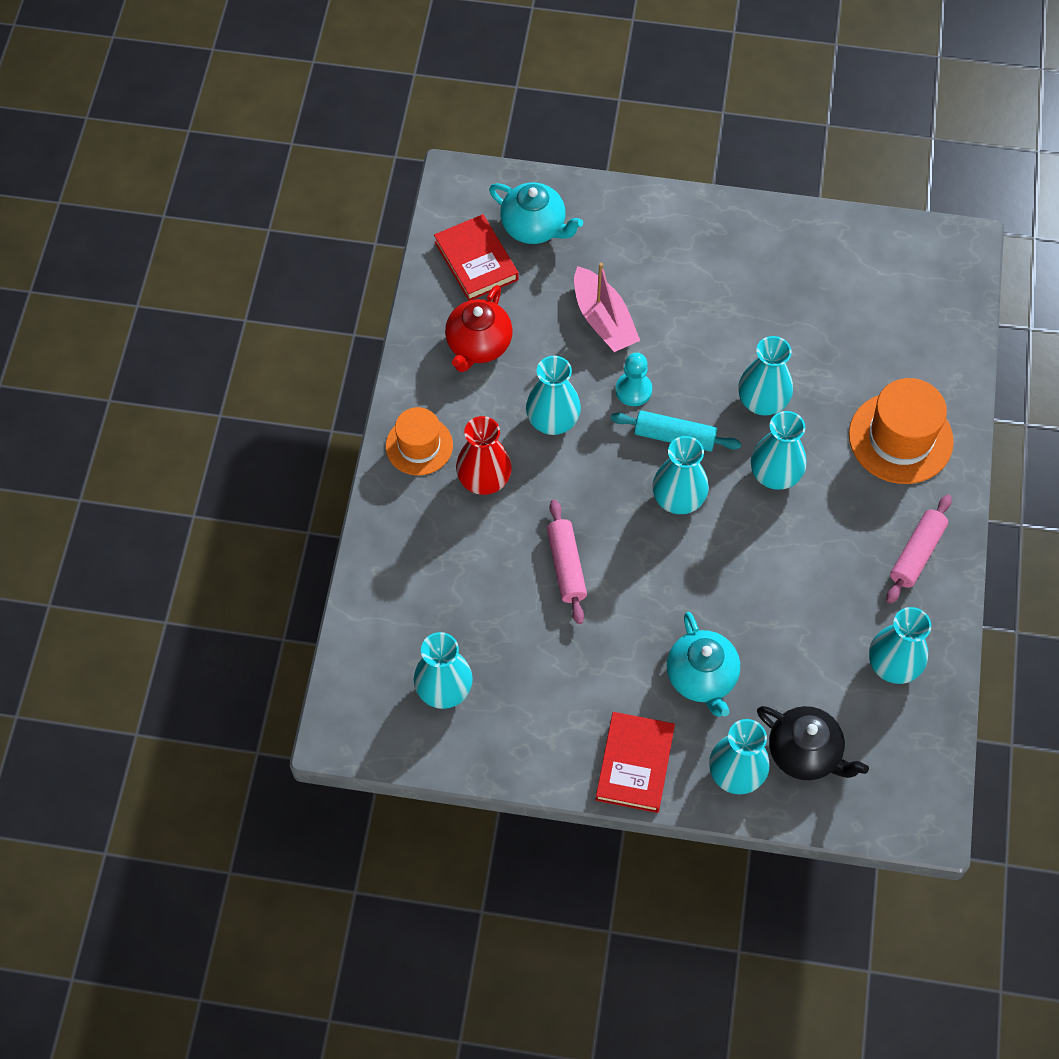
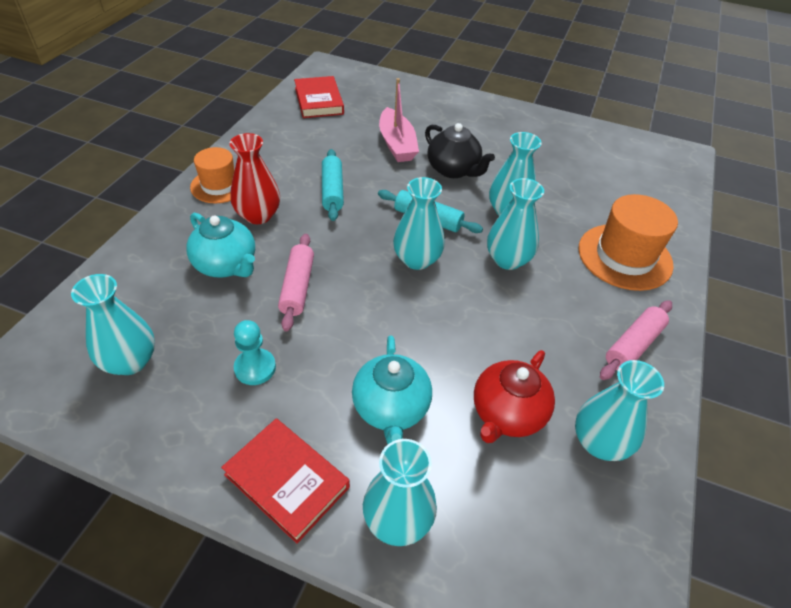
camera: 10 degrees right, 15 degrees down
red teapot [445,285,513,372] -> red teapot moved to [474,350,555,443]
turquoise teapot [489,182,583,244] -> turquoise teapot moved to [186,213,255,278]
turquoise vase [526,356,581,435] -> turquoise rolling pin [322,149,344,221]
red book [596,712,675,813] -> red book turned 75 degrees counterclockwise [221,418,350,544]
turquoise pawn [615,353,652,406] -> turquoise pawn moved to [234,320,276,385]
black teapot [757,706,869,780] -> black teapot moved to [425,123,495,178]

